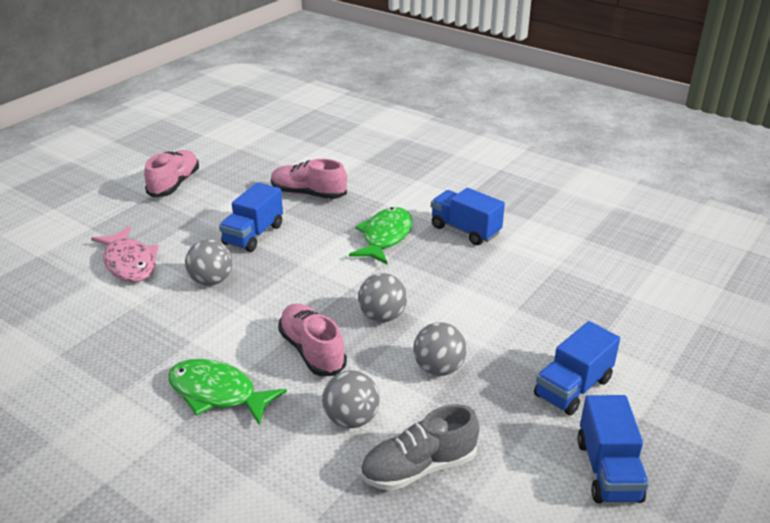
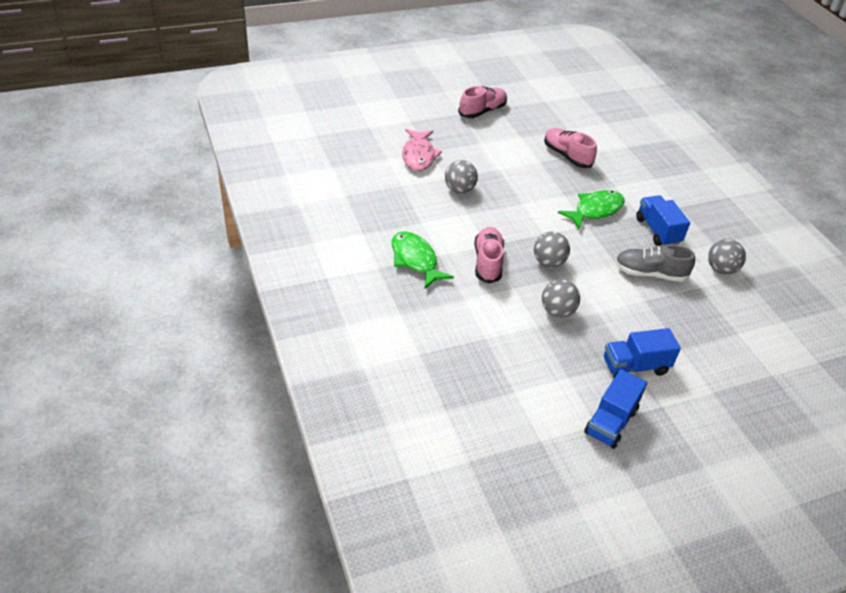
camera: 30 degrees right, 10 degrees up
blue truck [219,182,283,252] -> none
grey ball [322,370,380,429] -> grey ball moved to [708,239,746,275]
grey shoe [360,404,480,491] -> grey shoe moved to [615,245,695,282]

